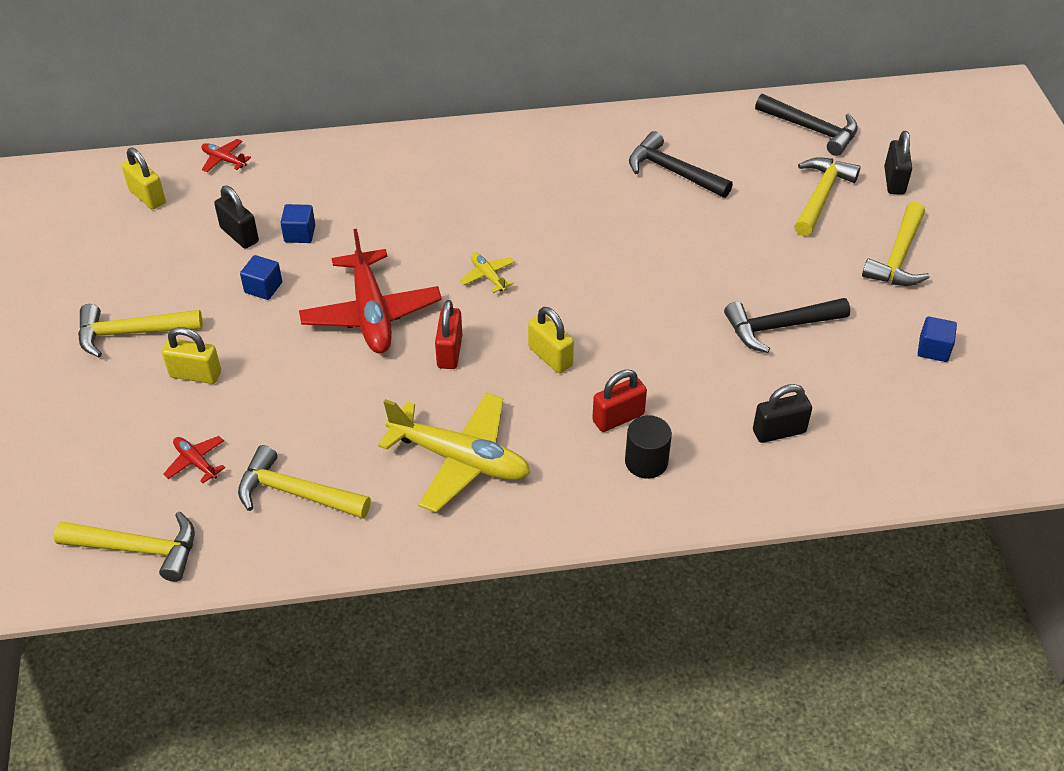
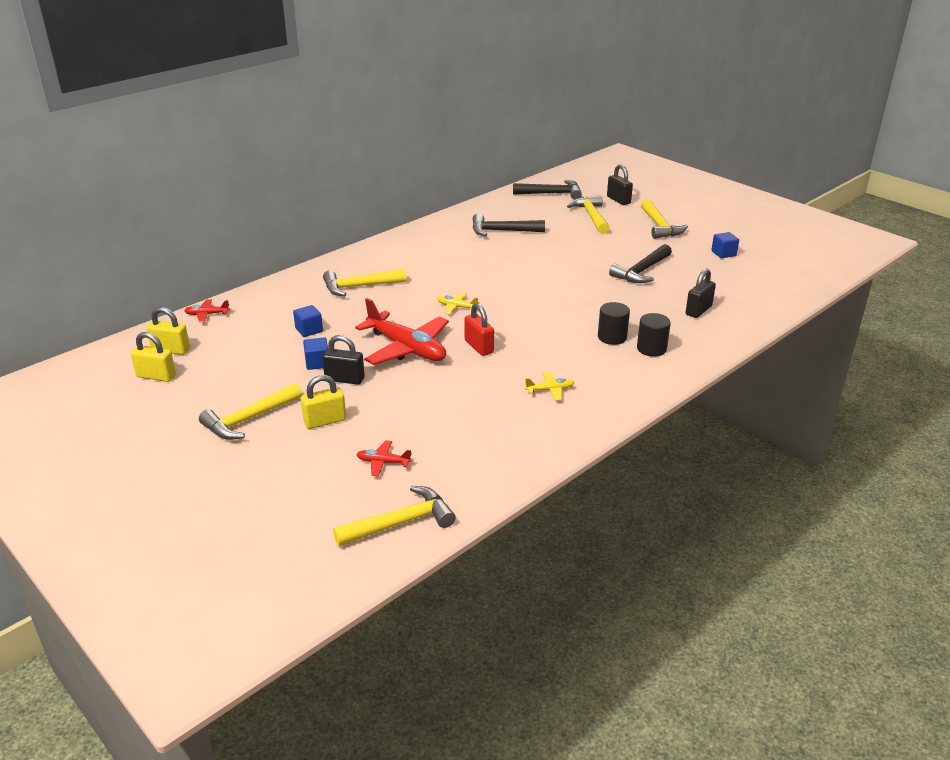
camera: 35 degrees left, 15 degrees down
black padlock [214,186,259,249] -> black padlock moved to [322,335,365,385]
yellow hammer [238,445,371,518] -> yellow hammer moved to [323,268,407,296]
yellow plane [378,393,530,513] -> yellow plane [525,372,575,401], size x0.44
yellow padlock [528,307,574,373] -> yellow padlock moved to [131,332,176,382]
red padlock [592,370,647,432] -> black cylinder [598,302,630,345]

